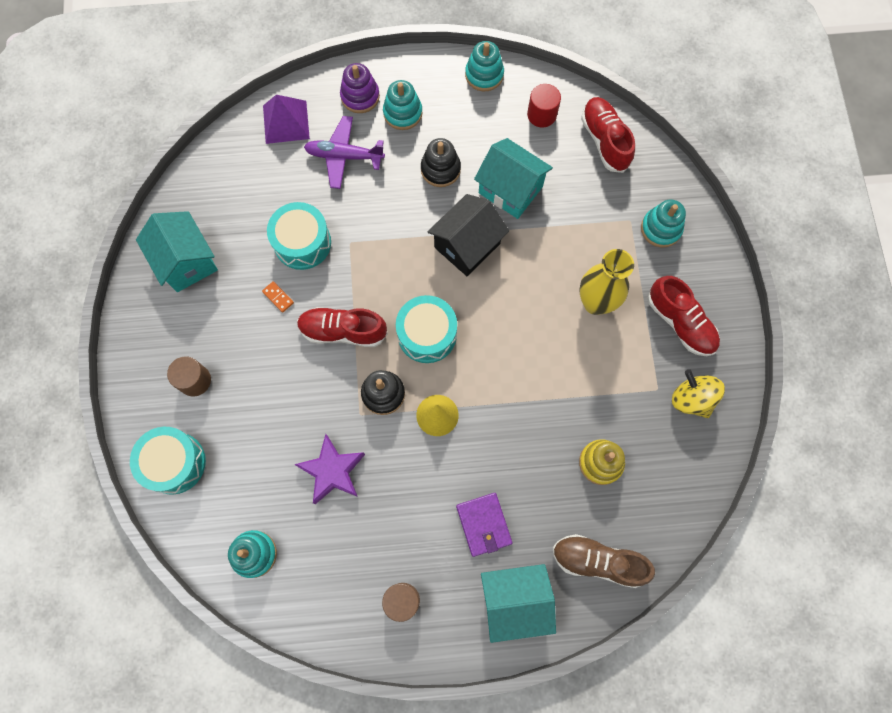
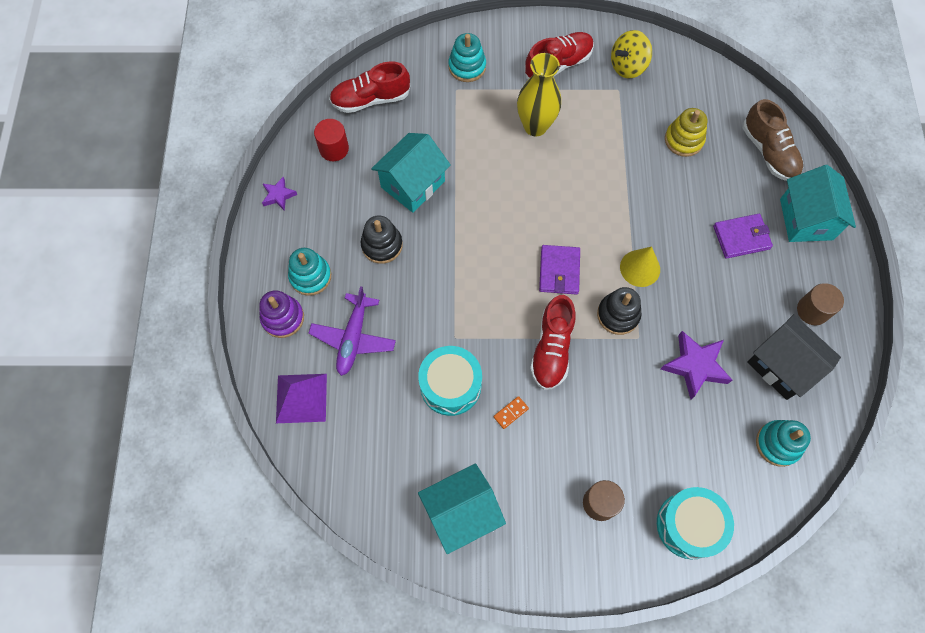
camera: 85 degrees left, 5 degrees down
turquoise drum [396,295,457,363] -> purple wallet [539,245,580,295]
black house [427,194,509,276] -> black house moved to [747,314,841,400]
turquoise stacking toy [465,41,504,91] -> purple star [262,177,297,211]
brown shoe [553,534,655,588] -> brown shoe turned 45 degrees counterclockwise [743,99,803,181]

